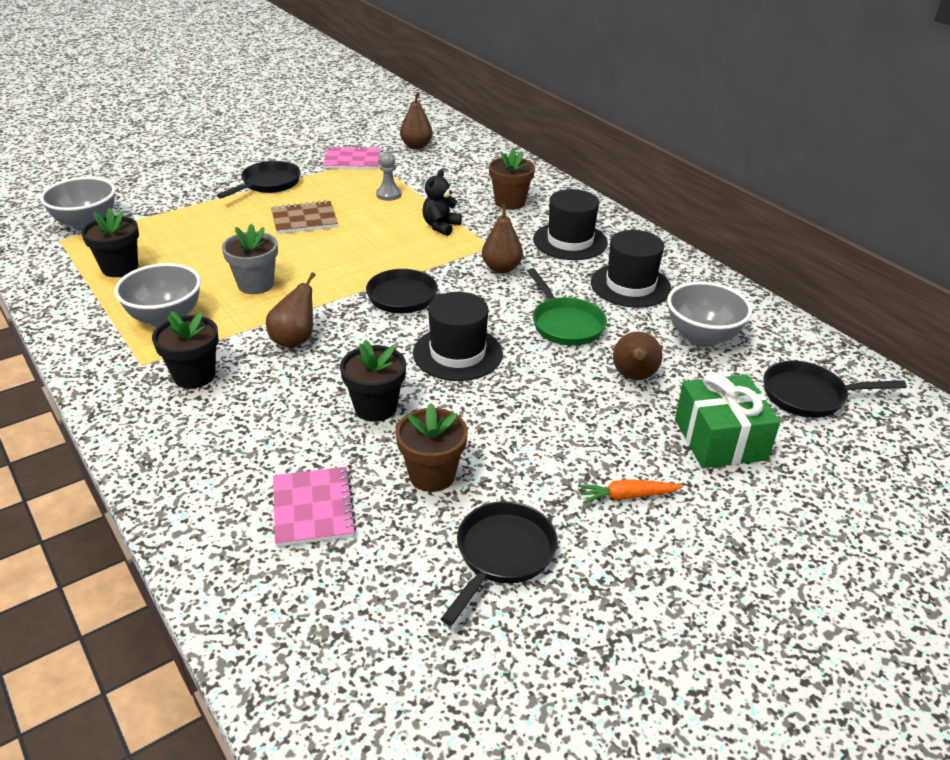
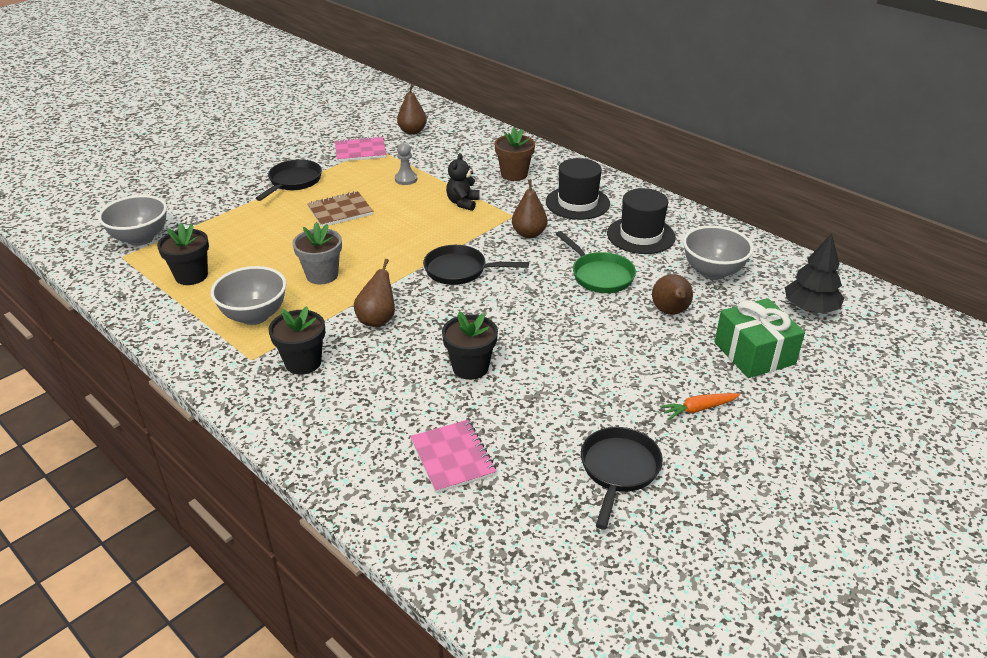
camera: 10 degrees left, 0 degrees up
brown flower pot [396,403,468,492] -> none
black hat [413,292,503,381] -> none
black pan [764,361,907,418] -> black tree [785,233,844,313]

